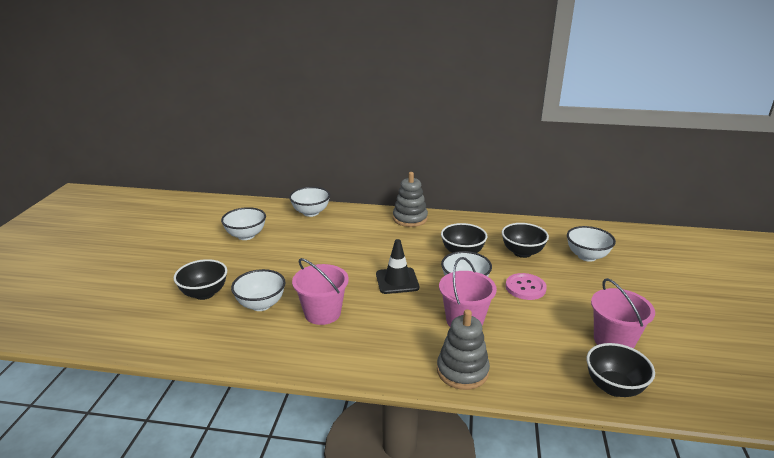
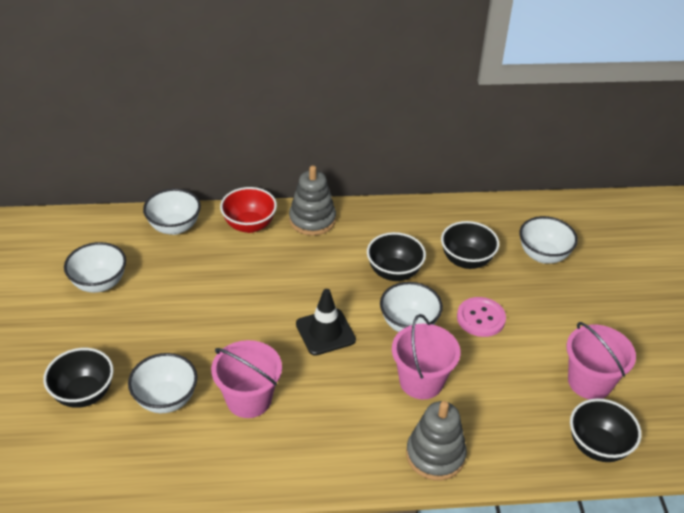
camera: 15 degrees left, 15 degrees up
none -> red bowl [220,187,277,233]

